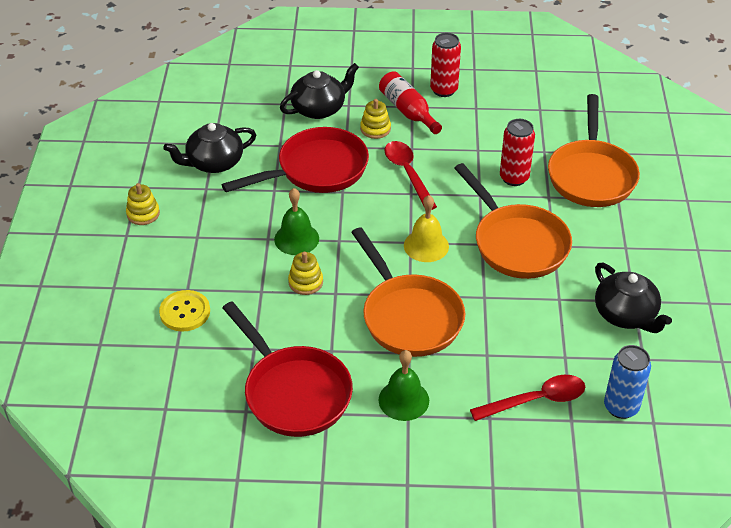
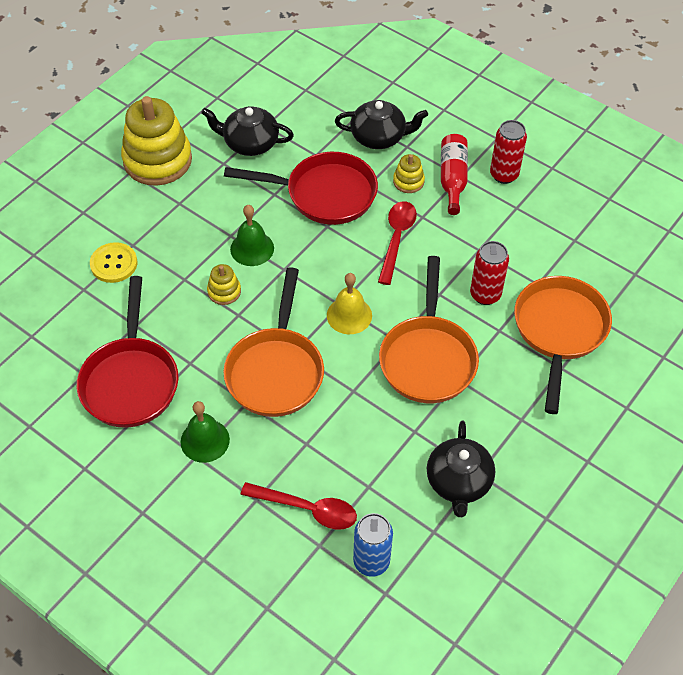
camera: 35 degrees right, 10 degrees up
yellow stacking toy [126,183,160,225] -> yellow stacking toy [121,96,192,186], size x2.22
orange pan [548,94,640,207] -> orange pan turned 150 degrees clockwise [514,276,612,414]

